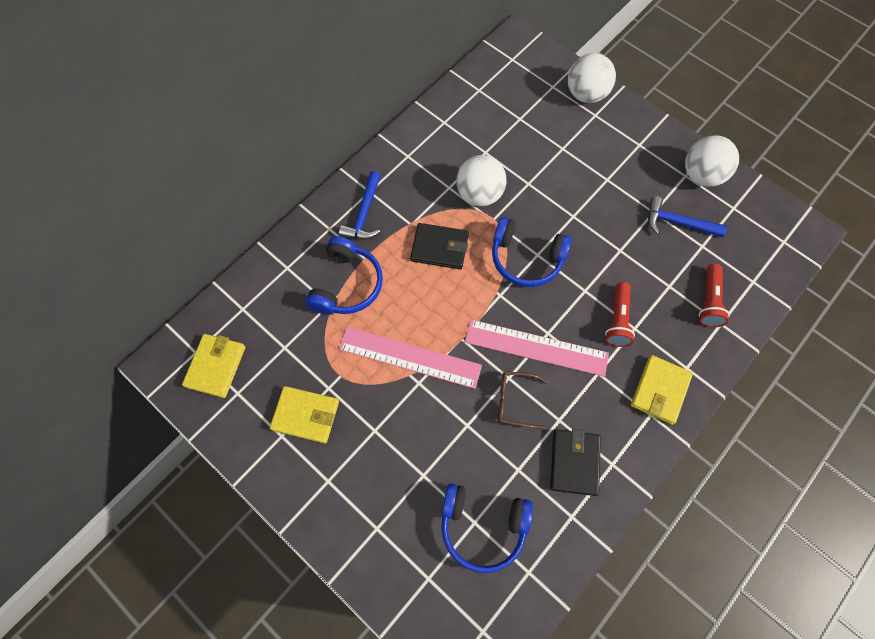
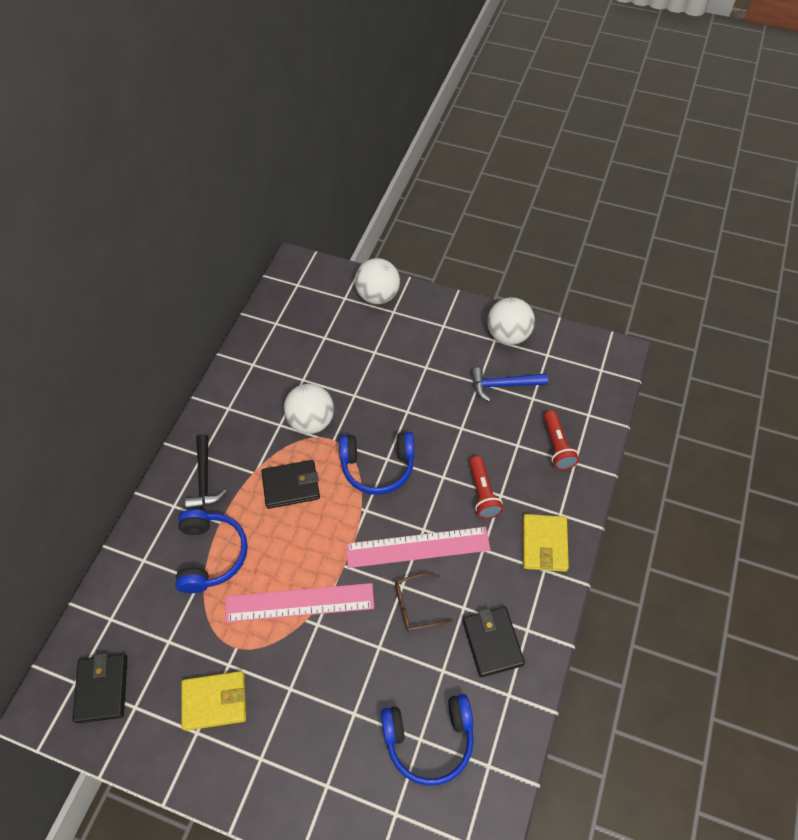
camera: 20 degrees left, 10 degrees down
yellow wallet [182,334,246,398] -> black wallet [72,653,127,723]
blue hammer [339,171,381,239] -> black hammer [185,434,227,510]

